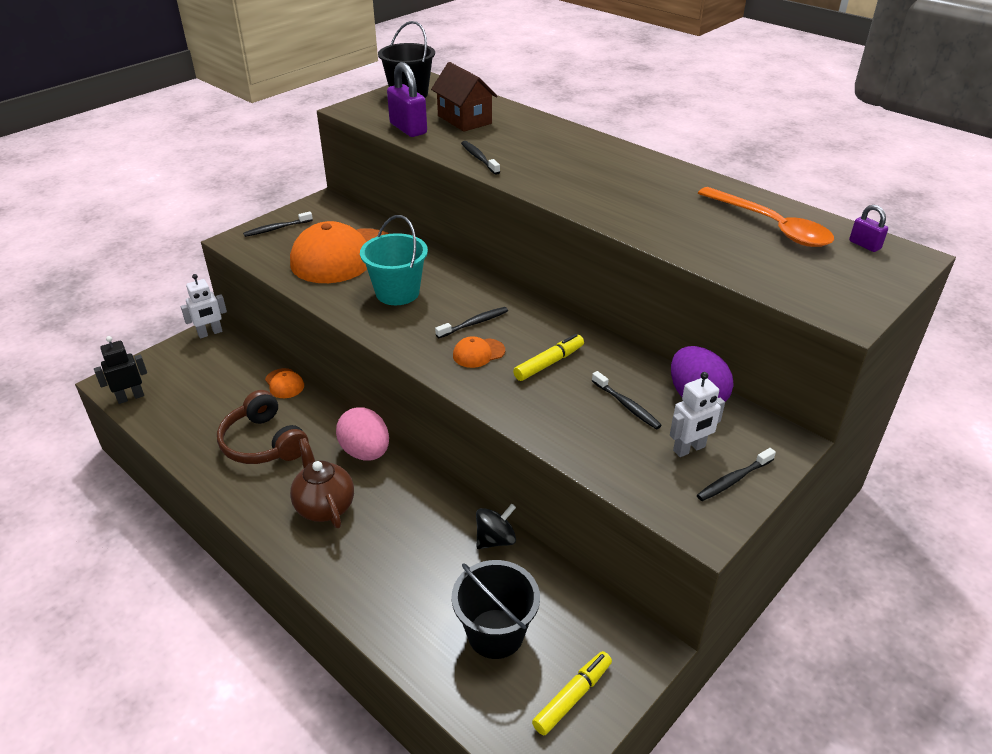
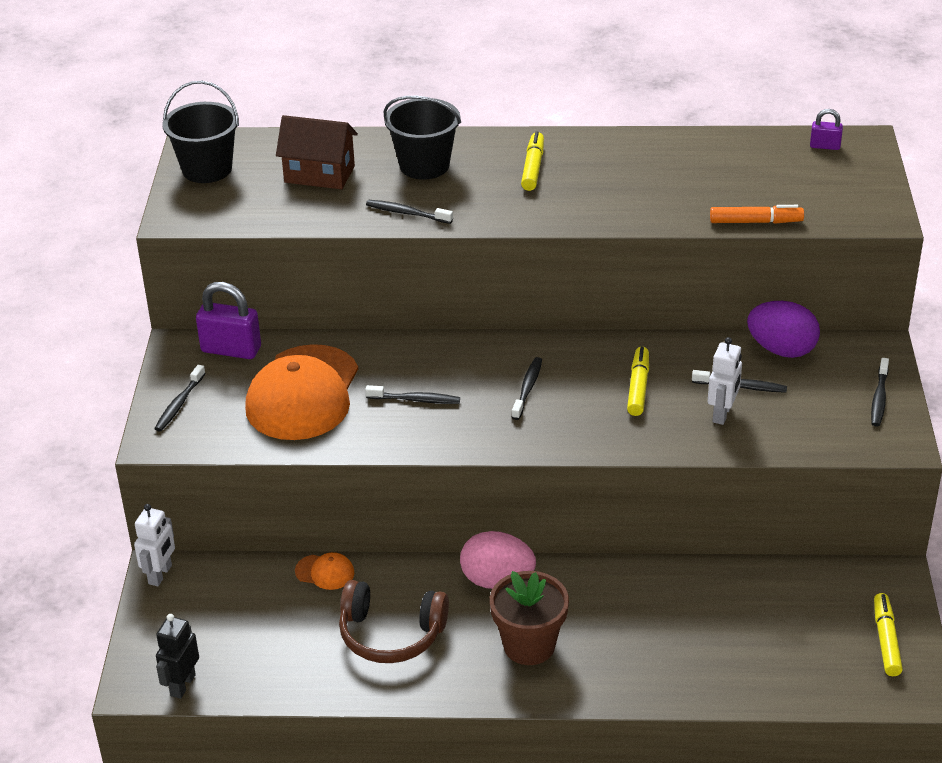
camera: 40 degrees left, 0 degrees up
brown teapot [290,438,354,528] -> brown flower pot [490,571,569,665]
turquoise bucket [360,215,428,305] -> black toothbrush [365,385,460,404]
purple padlock [387,62,427,137] -> purple padlock moved to [196,282,261,359]
black bucket [452,560,540,659] -> black bucket moved to [384,96,461,180]
orange cap [453,336,505,368] -> none
black spinning top [476,504,516,549] -> none
white robot [670,372,725,457] -> white robot moved to [708,337,742,425]
orange spoon [698,187,834,247] -> none
none -> yellow marker [521,131,544,191]
none -> orange marker [710,205,804,224]

